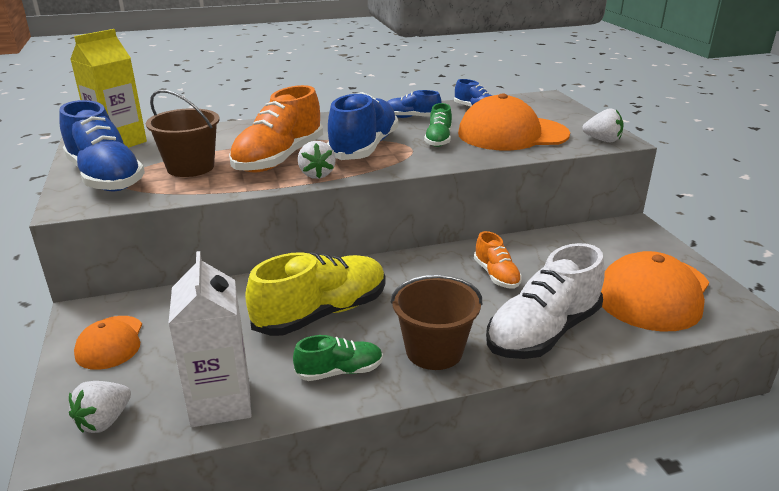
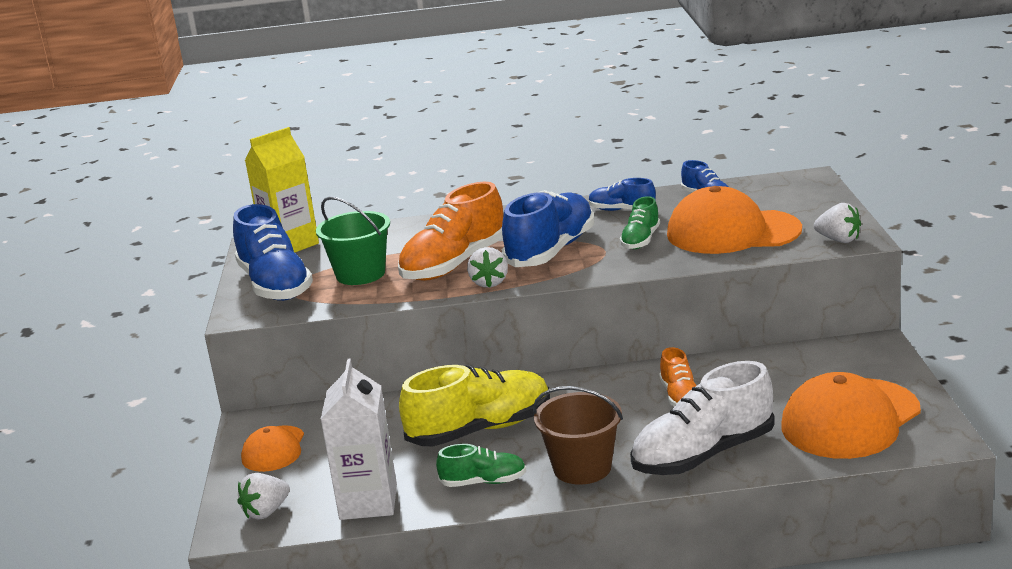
camera: 15 degrees right, 5 degrees down
brown bucket [146,90,220,177] -> green bucket [316,196,390,285]

